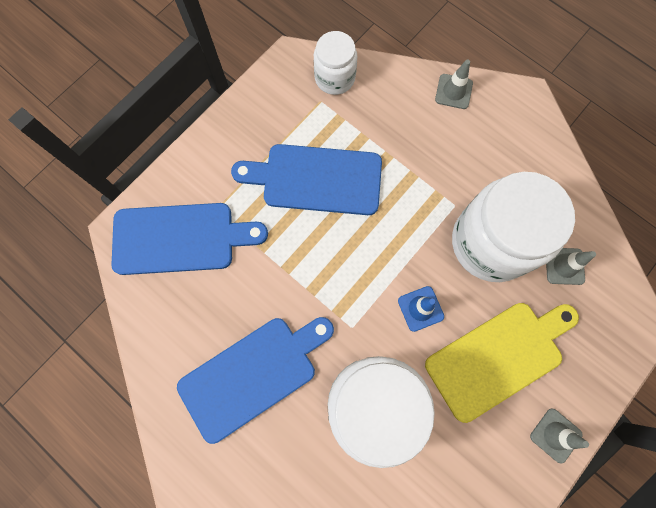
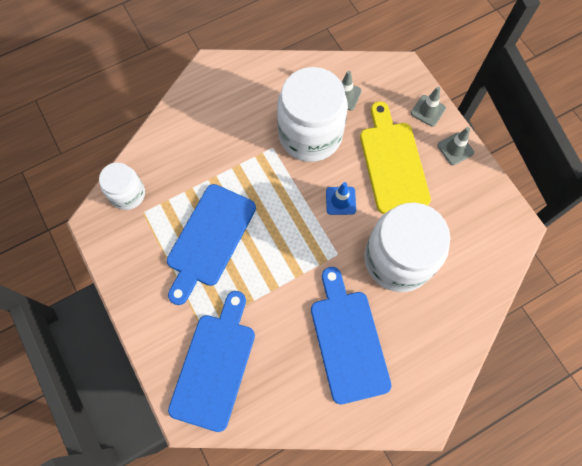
camera: 70 degrees left, 5 degrees down
grey traffic cone [435,60,473,109] -> grey traffic cone moved to [411,87,446,127]

